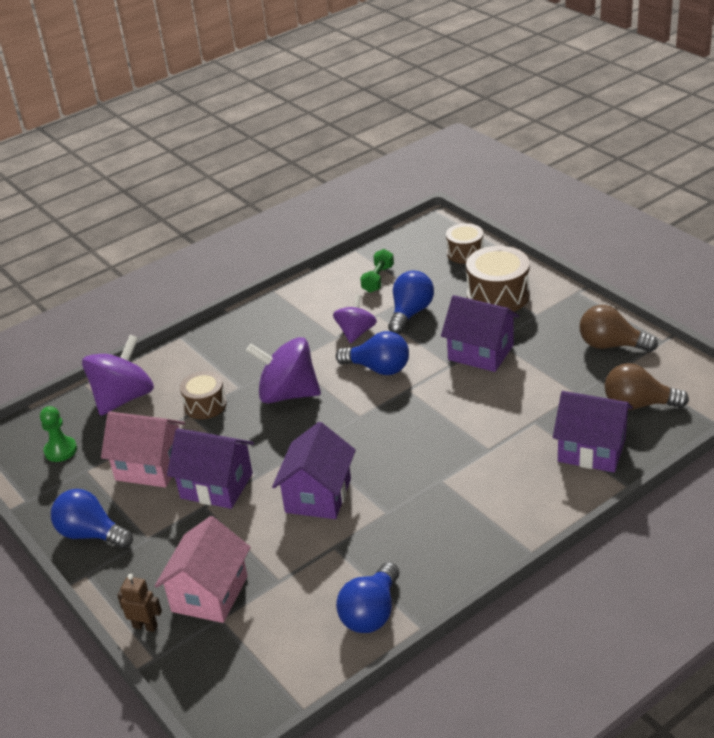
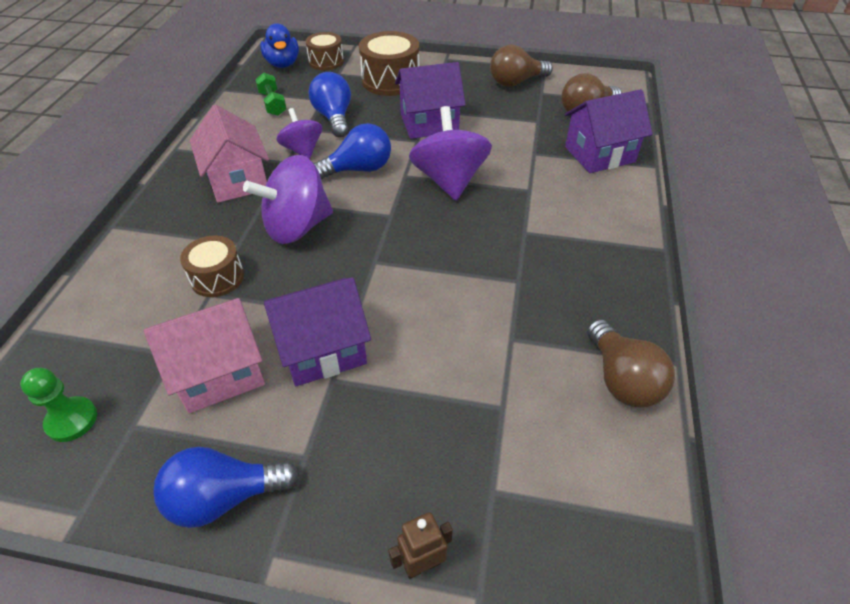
camera: 45 degrees left, 10 degrees up
purple spinning top [82,335,154,416] -> purple spinning top moved to [409,106,492,201]
pink house [155,516,251,623] -> pink house moved to [190,105,269,203]
purple house [272,422,356,519] -> none
blue light bulb [336,562,399,633] -> brown light bulb [587,319,675,408]
none -> blue duck [260,23,299,68]

